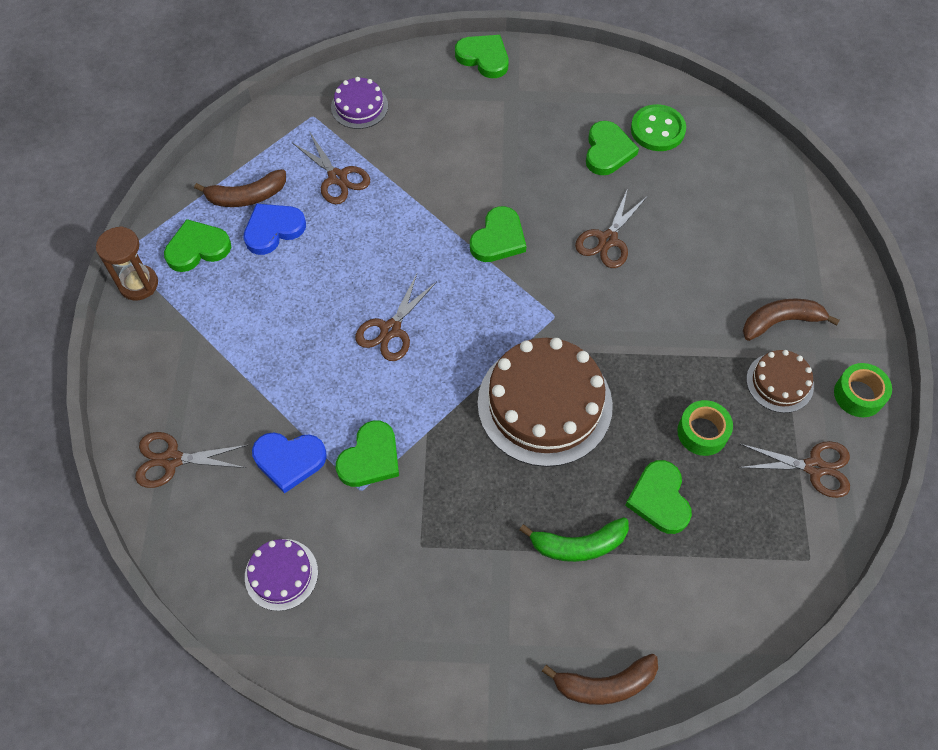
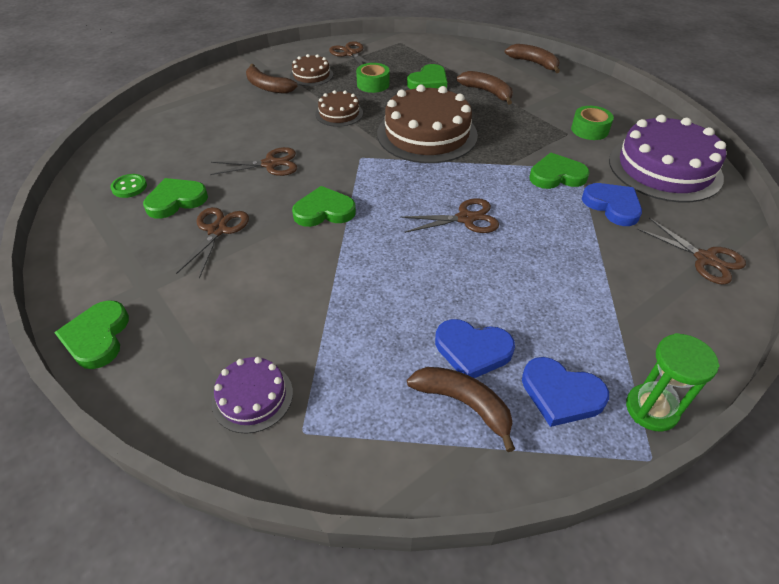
camera: 130 degrees left, 15 degrees down
brown hourglass [96,226,158,300] -> green hourglass [626,333,720,432]
green heart [164,219,231,272] -> blue heart [522,357,609,427]
purple cake [245,539,318,611] -> purple cake [609,115,726,202], size x2.00
brown scissors [292,131,370,204] -> brown scissors moved to [176,207,249,279]
green banana [520,517,629,562] -> brown banana [457,71,513,105]
green button [631,104,686,151] -> green button [110,174,147,198], size x0.64
green tape [834,363,892,417] -> green tape moved to [571,106,614,140]
none -> brown cake [315,90,363,127]

